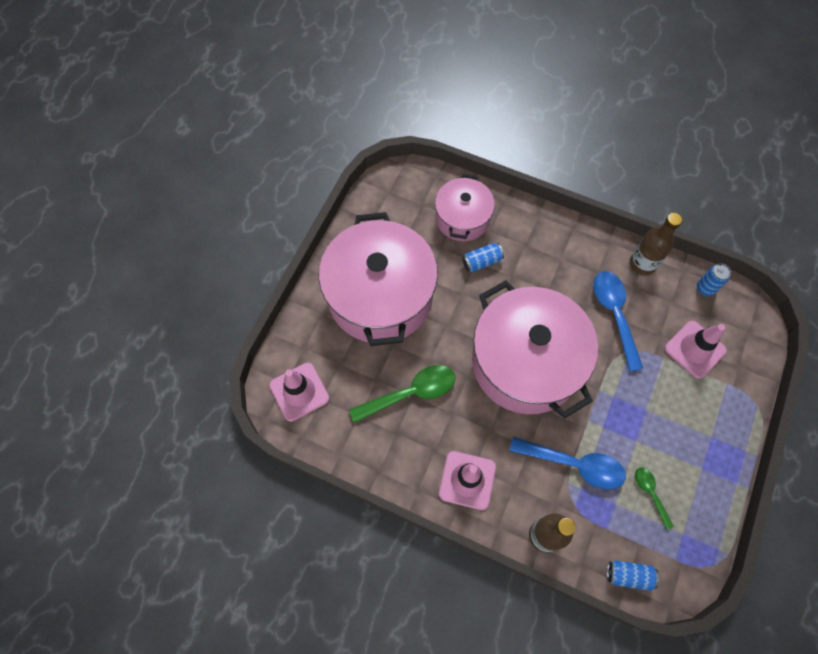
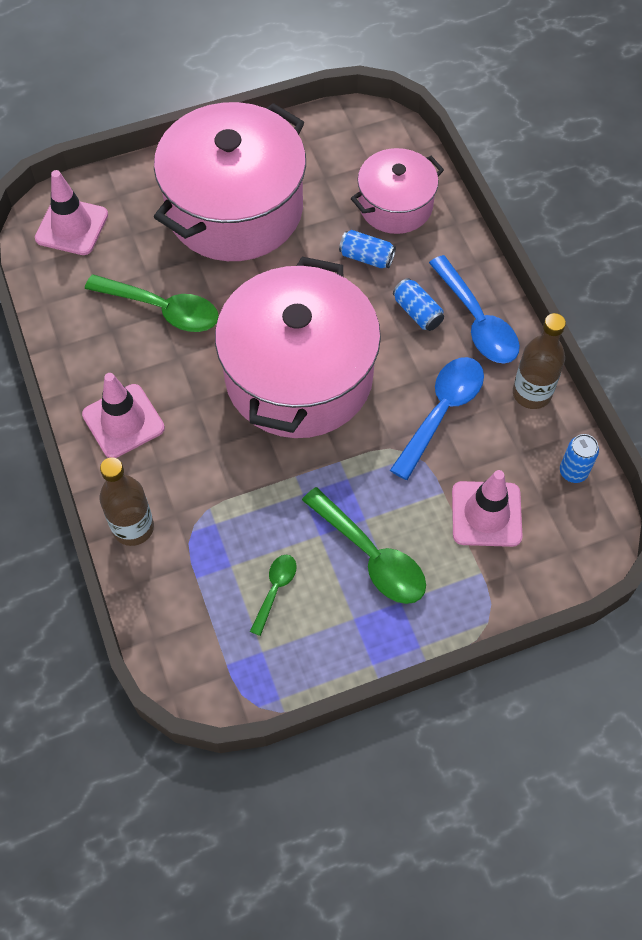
camera: 45 degrees right, 5 degrees down
blue spoon [509,437,626,489] -> blue spoon moved to [429,255,520,364]
blue can [607,560,659,591] -> blue can moved to [393,278,444,331]
none -> green spoon [302,487,426,604]

